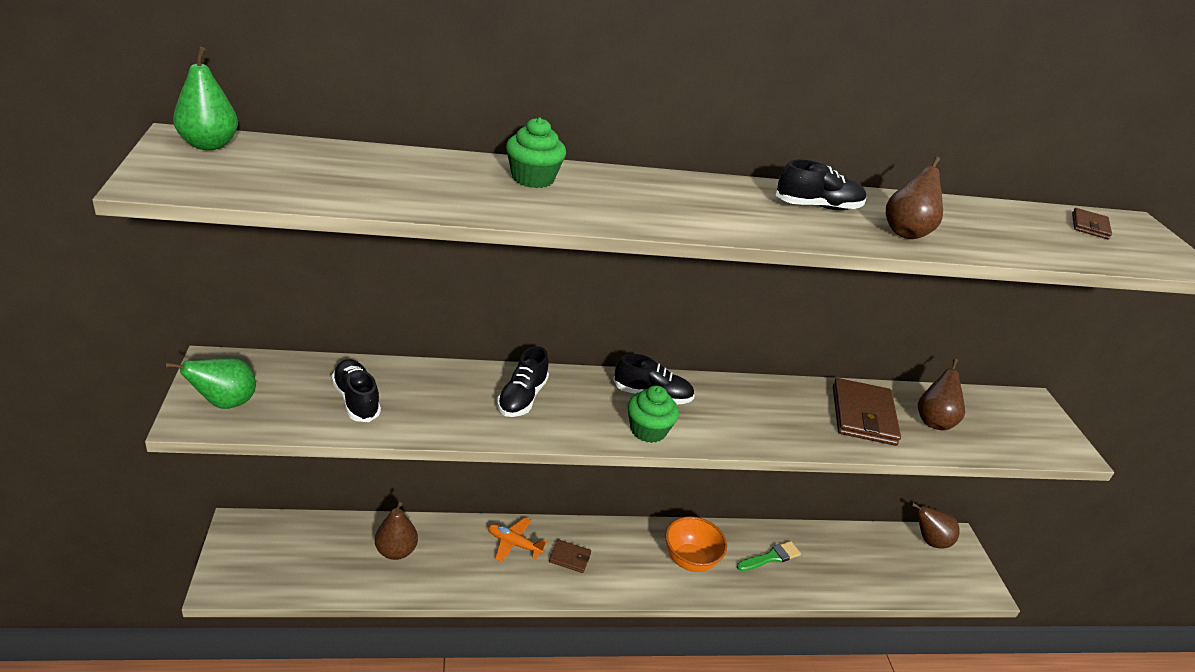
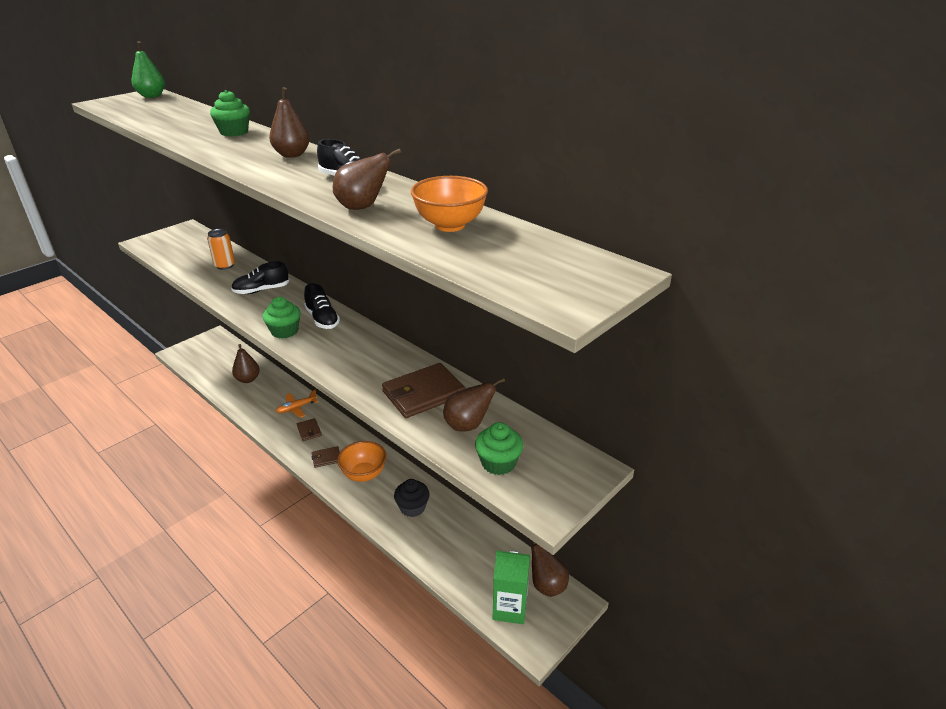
camera: 55 degrees right, 0 degrees up
green pear [165,358,256,409] -> none
black shoe [331,359,381,422] -> none
orange plane [488,518,547,562] -> orange plane turned 105 degrees counterclockwise [276,390,318,418]
green brush [737,541,801,571] -> black cupcake [394,479,430,517]
brown wallet [1072,208,1112,239] -> brown wallet moved to [312,446,340,468]
none -> orange can [207,229,235,270]
none -> brown pear [269,87,310,158]
none -> orange bowl [411,176,488,232]
none -> green cupcake [475,422,523,475]
none -> green carton [493,550,530,624]

